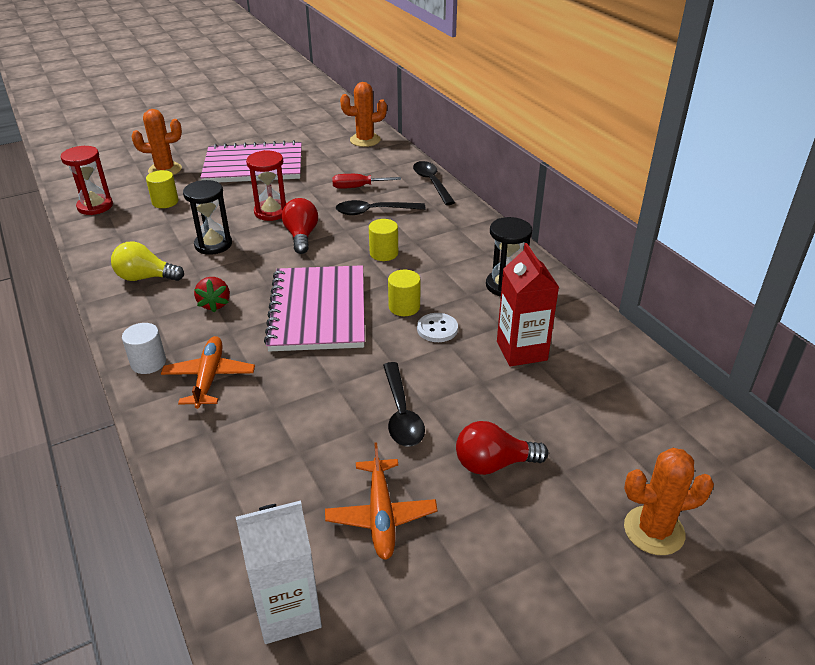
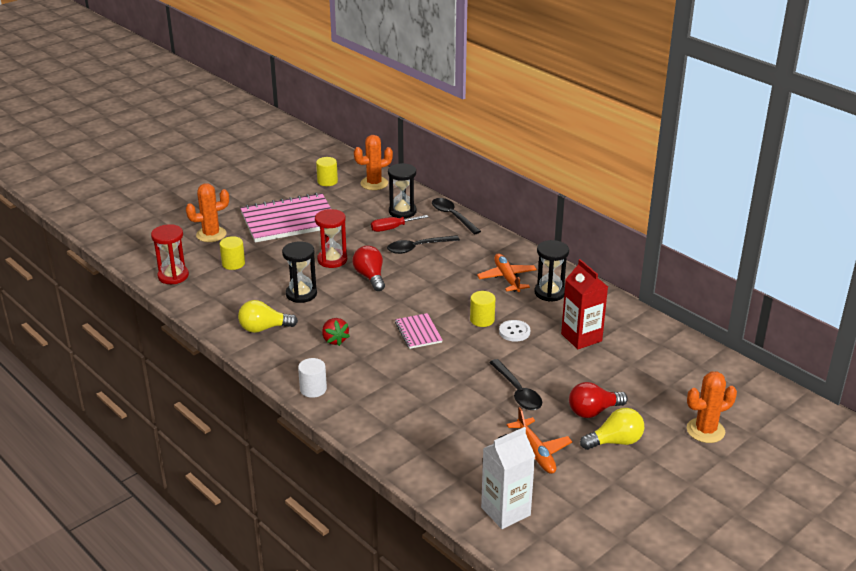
camera: 15 degrees left, 5 degrees down
orange plane [161,336,255,409] -> orange plane moved to [477,253,537,292]
pink notebook [264,265,365,351] -> pink notebook [395,313,443,349], size x0.48
yellow cylinder [369,219,398,261] -> yellow cylinder moved to [316,157,338,186]
none -> black hourglass [388,163,417,219]
none -> yellow light bulb [580,408,644,450]

